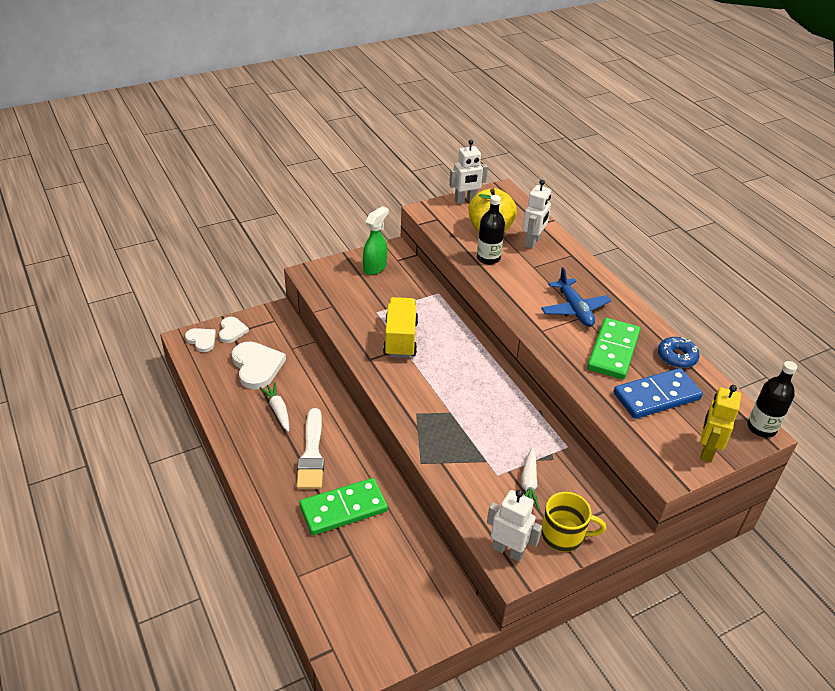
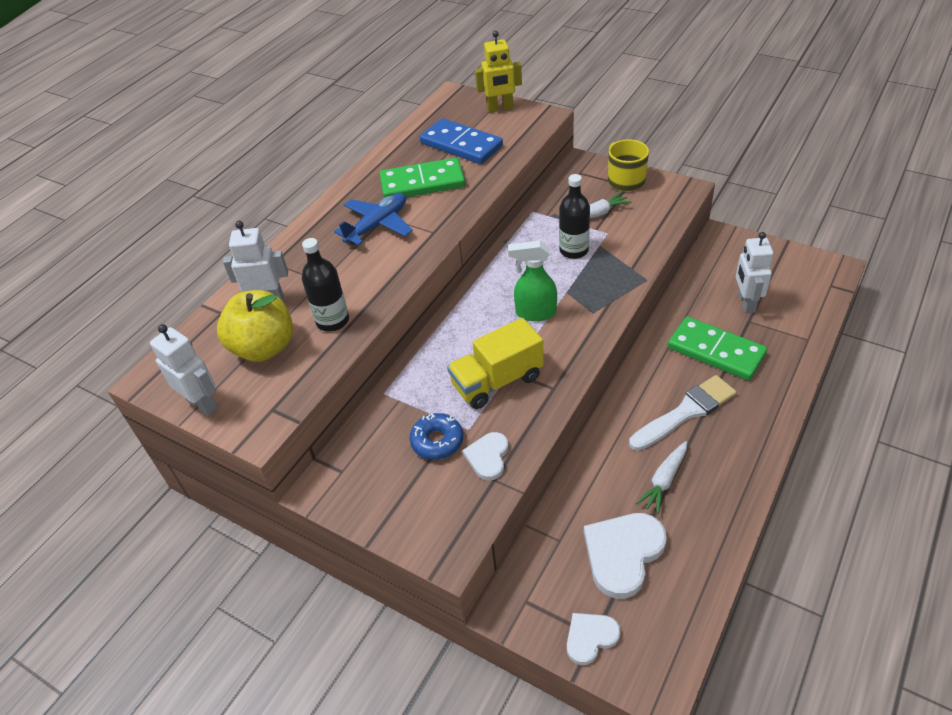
camera: 115 degrees left, 5 degrees up
white heart [185,328,216,352] -> white heart moved to [462,432,509,481]
green spray bottle [363,206,389,275] -> green spray bottle moved to [508,241,557,321]
white robot [487,490,542,562] -> white robot moved to [736,232,774,313]
blue donut [658,337,700,368] -> blue donut moved to [410,413,463,460]
black bottle [747,361,797,438] -> black bottle moved to [559,174,590,259]

